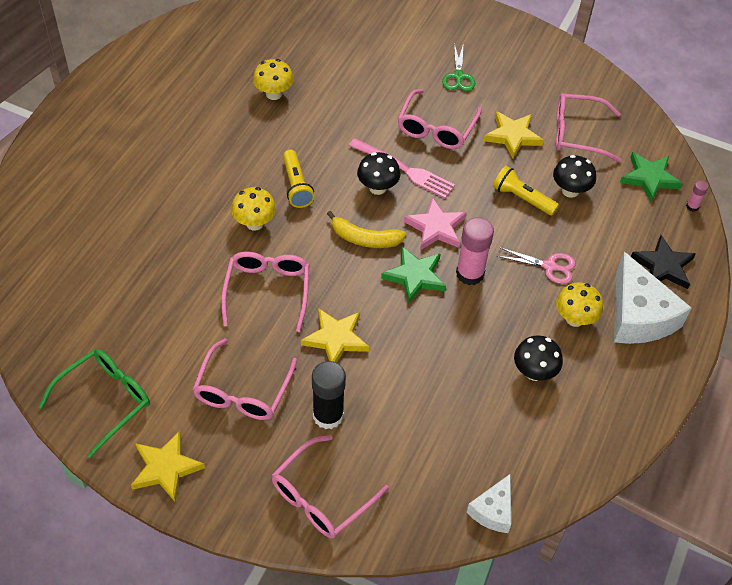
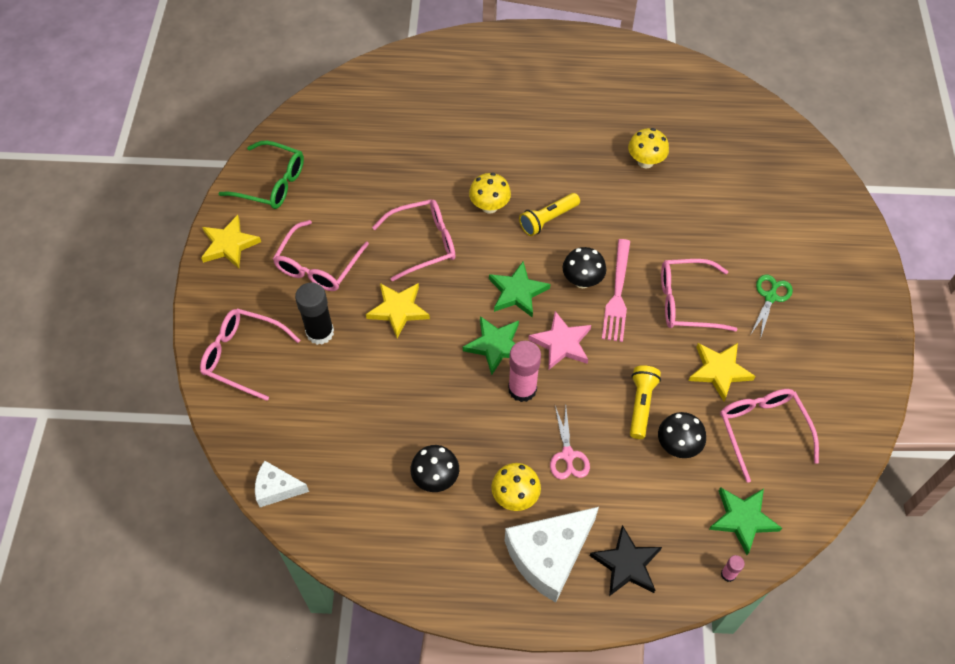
camera: 70 degrees right, 5 degrees up
pink glasses [193,339,297,420] -> pink glasses turned 60 degrees counterclockwise [273,220,369,291]
yellow banana [327,211,407,248] -> green star [489,261,550,318]
green scissors [442,43,475,91] -> green scissors turned 135 degrees clockwise [751,275,793,339]

